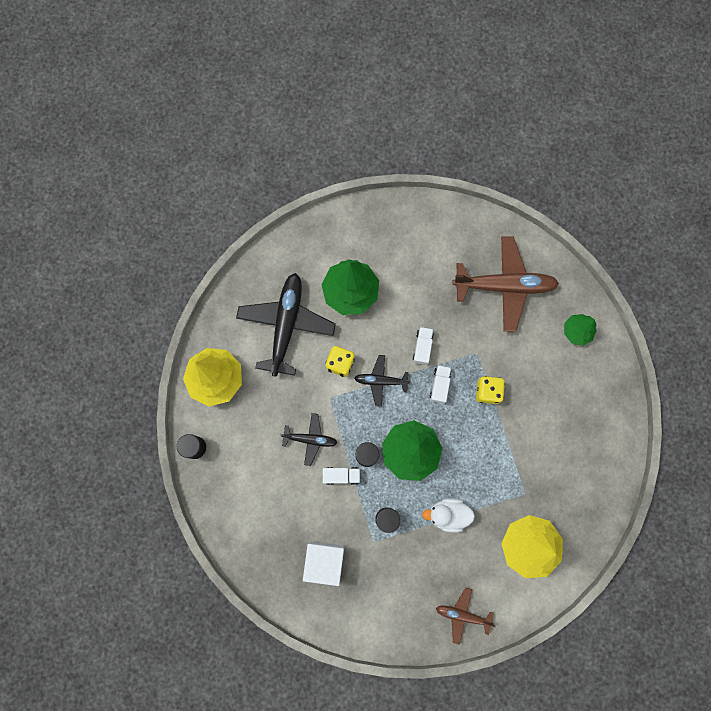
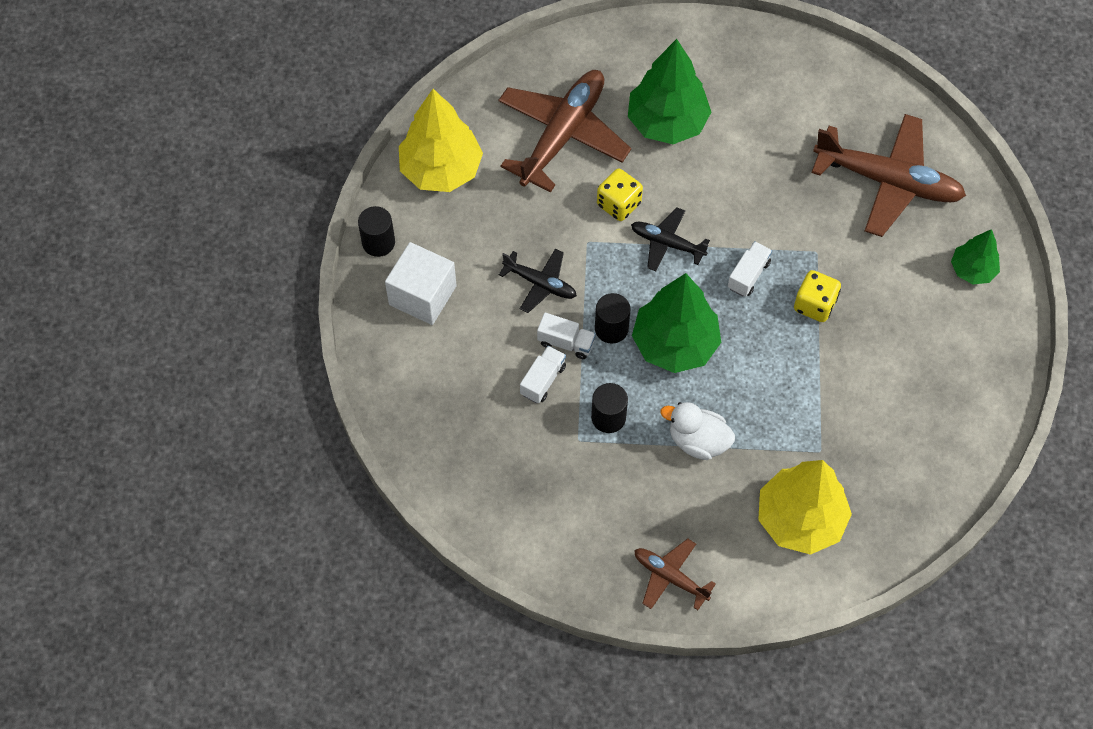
camera: 20 degrees right, 15 degrees down
black plane [236,273,336,377] -> brown plane [498,70,631,192]
white cube [303,541,344,586] -> white cube moved to [385,242,457,325]
white truck [412,327,434,365] -> white truck moved to [520,346,566,403]

